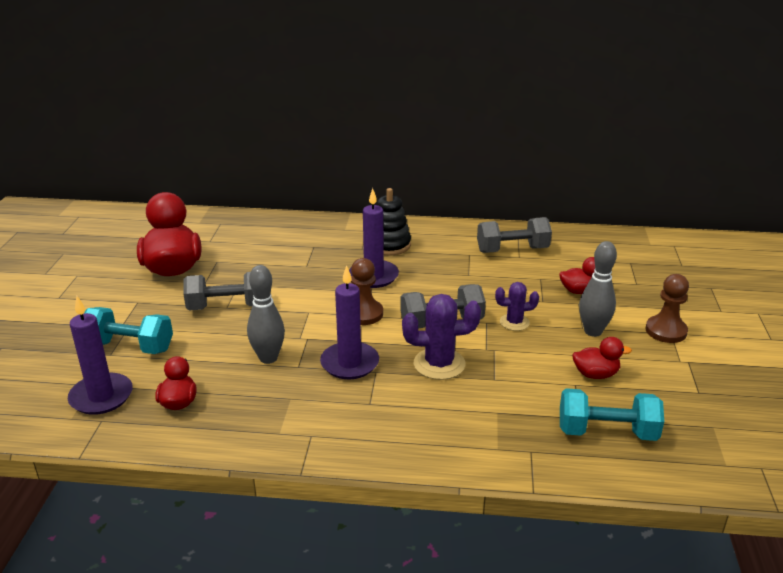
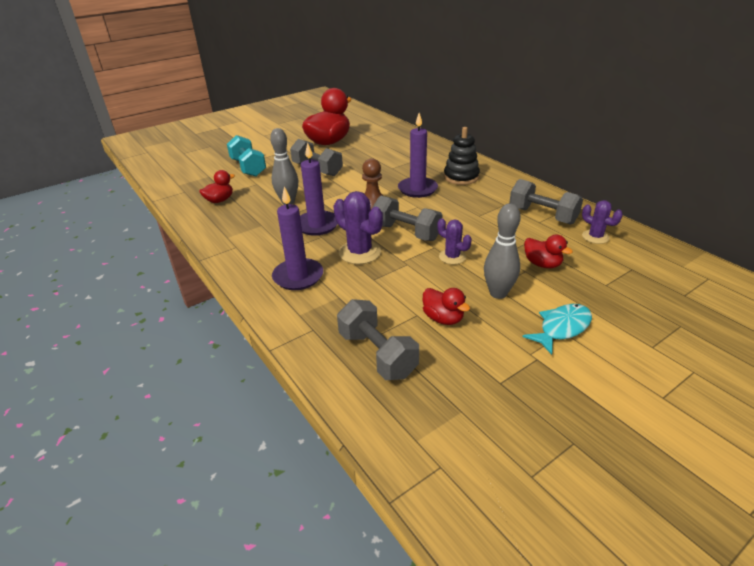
camera: 50 degrees right, 5 degrees up
purple candle [68,296,133,415] -> purple candle moved to [272,187,323,290]
turquoise dumbbell [560,388,664,441] -> grey dumbbell [337,299,419,380]
brown pawn [645,274,689,343] -> turquoise fish [523,304,592,355]
none -> purple cactus [582,200,623,244]

